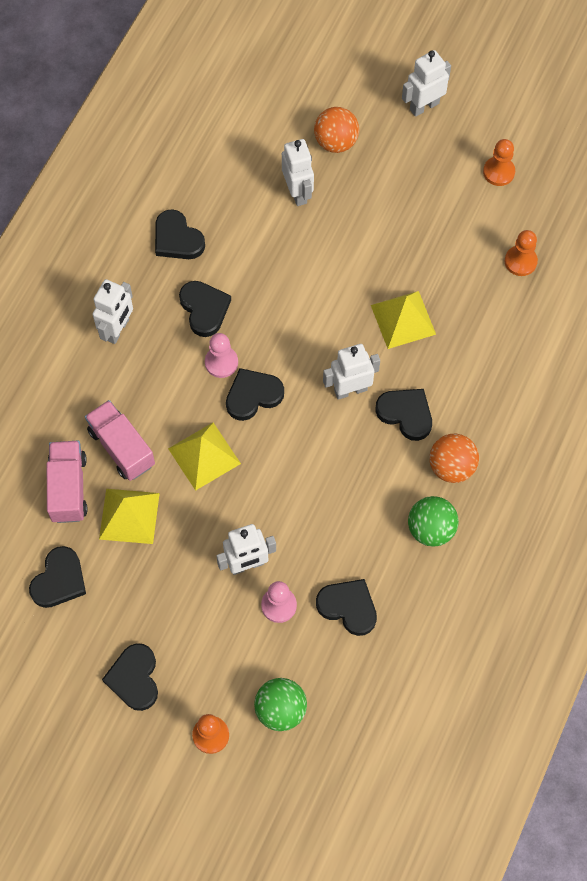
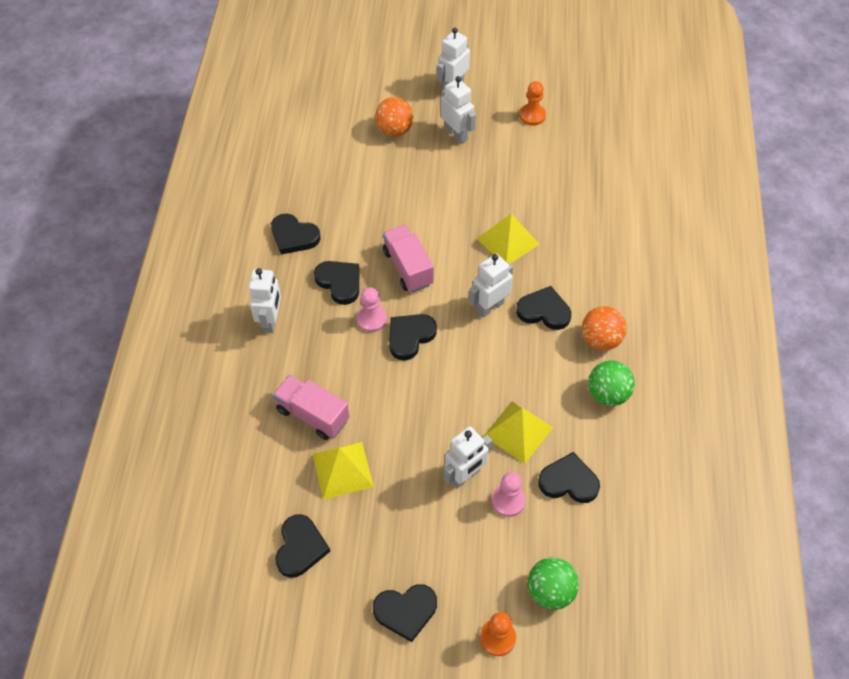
camera: 20 degrees left, 10 degrees down
pink truck [47,441,88,523] -> pink truck moved to [383,225,434,292]
black heart [102,643,158,711] -> black heart turned 75 degrees counterclockwise [373,584,437,642]
yellow pyramid [168,423,241,491] -> yellow pyramid moved to [484,401,553,464]
white robot [282,139,314,206] -> white robot moved to [441,76,476,144]
orange pawn [505,230,538,276] -> none

